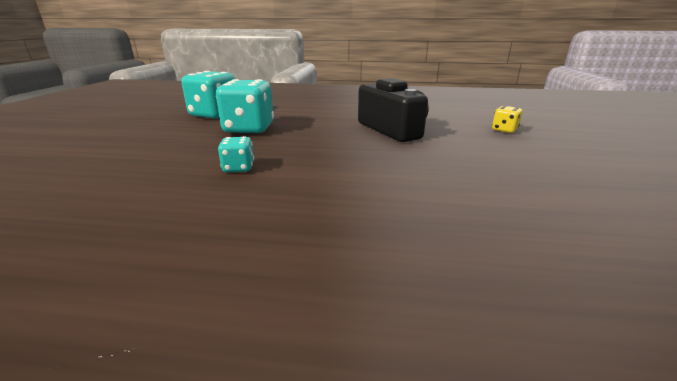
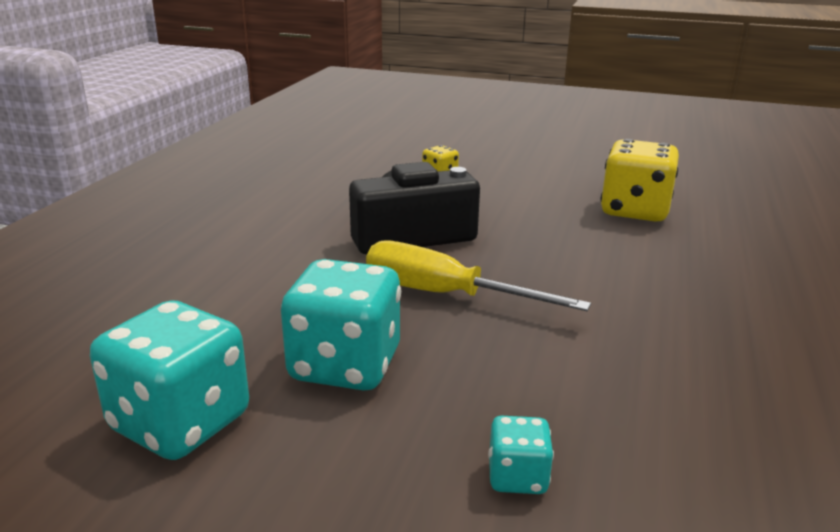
camera: 80 degrees left, 0 degrees up
turquoise dice [218,136,254,172] -> turquoise dice moved to [488,416,554,494]
none -> yellow screwdriver [366,241,591,311]
none -> yellow dice [600,139,679,222]

